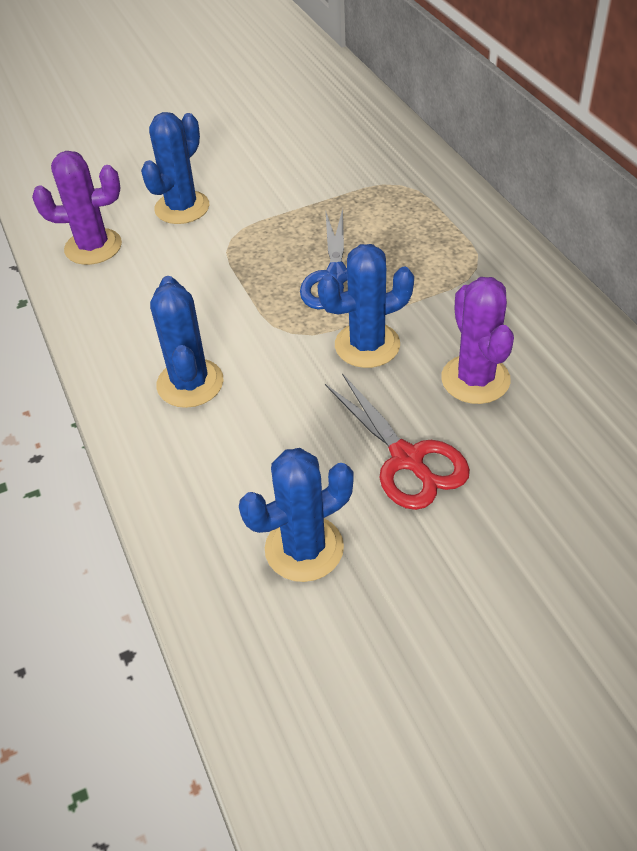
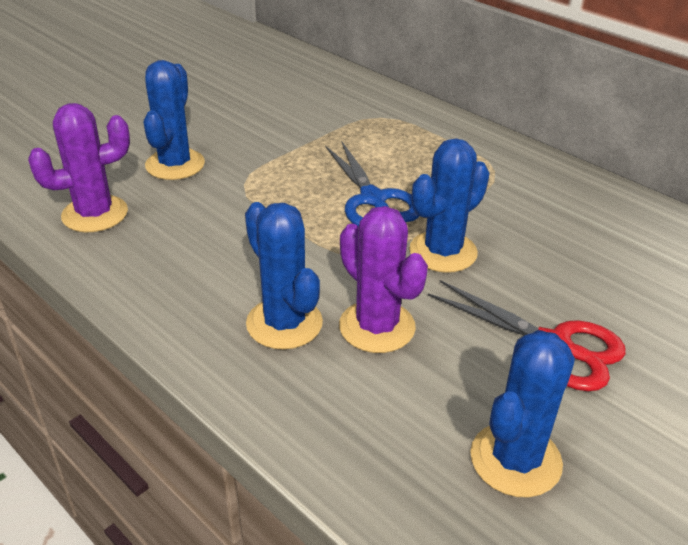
camera: 25 degrees left, 10 degrees down
purple cactus [441,277,514,404] -> purple cactus moved to [339,206,428,353]

